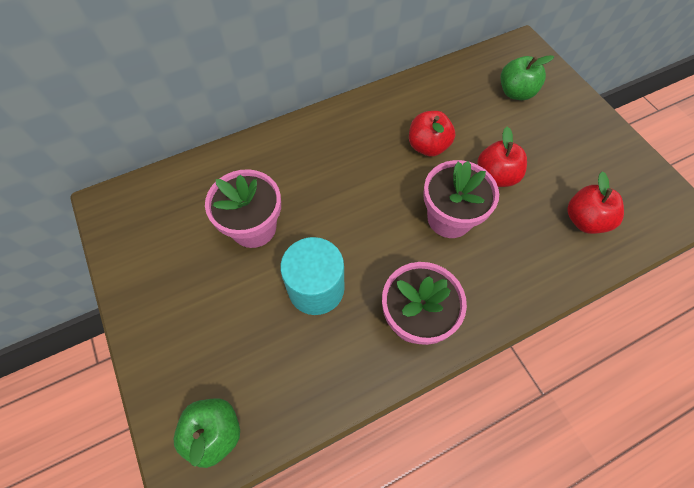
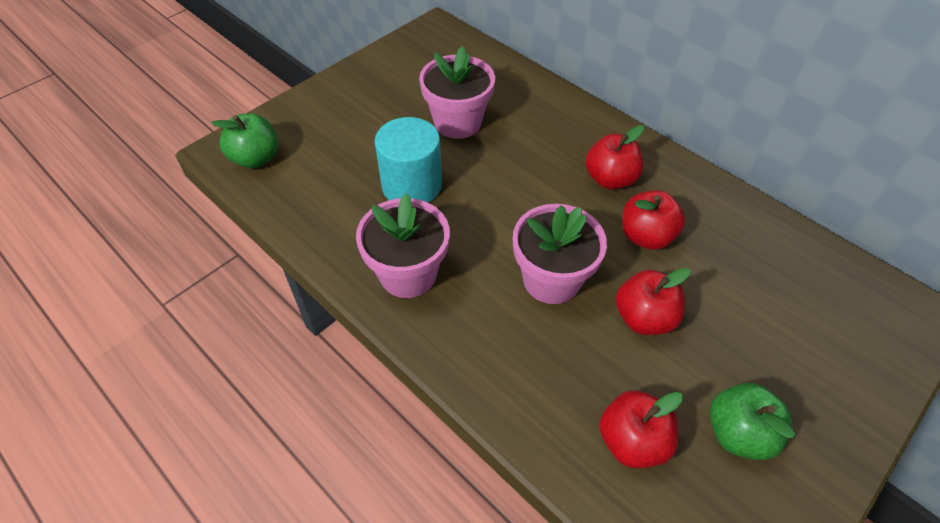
camera: 70 degrees right, 10 degrees down
green apple [500,55,554,100] -> green apple moved to [709,383,795,460]
none -> red apple [585,125,644,190]

